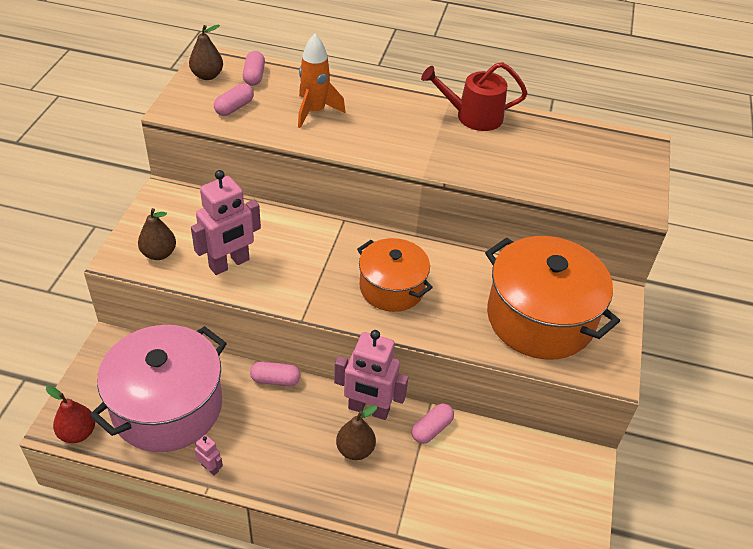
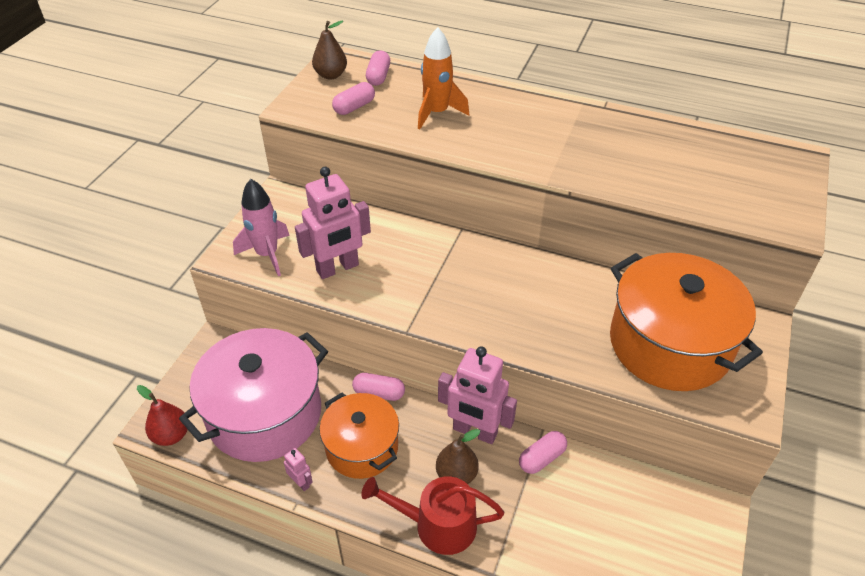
camera: 10 degrees right, 0 degrees up
brown pear [138,208,176,260] -> pink rocket [233,179,290,276]
orange pot [357,238,433,312] -> orange pot moved to [319,392,399,479]
red watering can [421,62,528,131] -> red watering can moved to [361,476,504,555]

